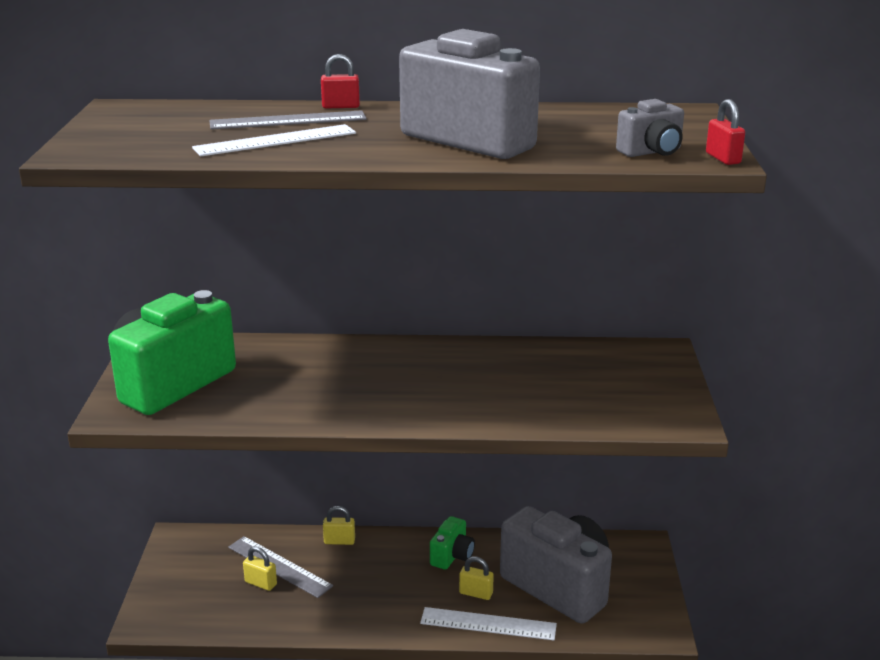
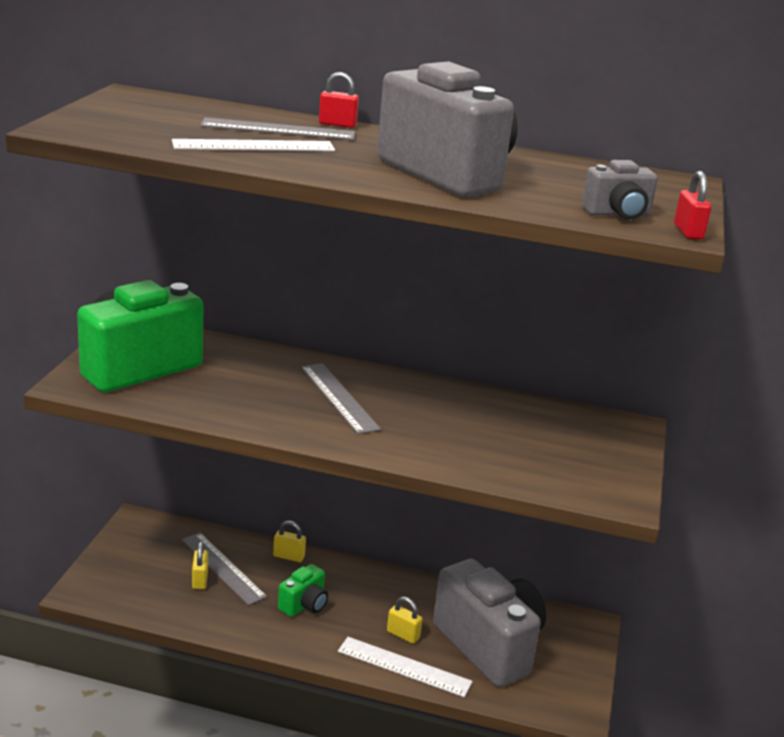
camera: 10 degrees right, 0 degrees up
yellow padlock [243,546,277,591] -> yellow padlock turned 45 degrees clockwise [192,542,208,589]
green camera [430,516,475,570] -> green camera moved to [278,564,328,617]
none -> grey ruler [301,363,381,434]

